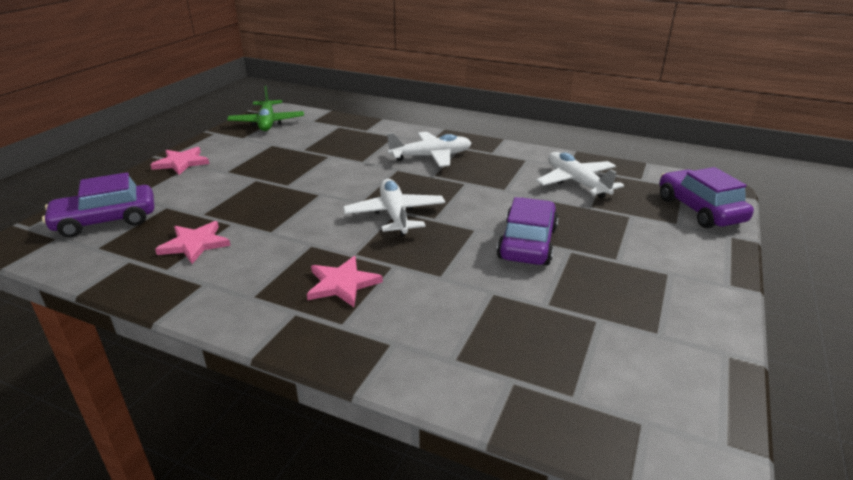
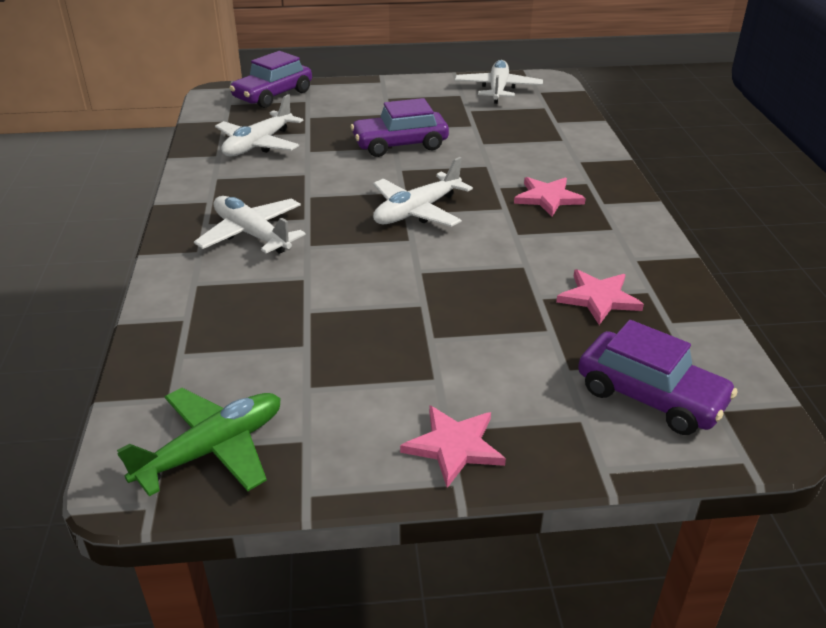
camera: 120 degrees left, 5 degrees up
none -> white plane [455,60,543,104]

